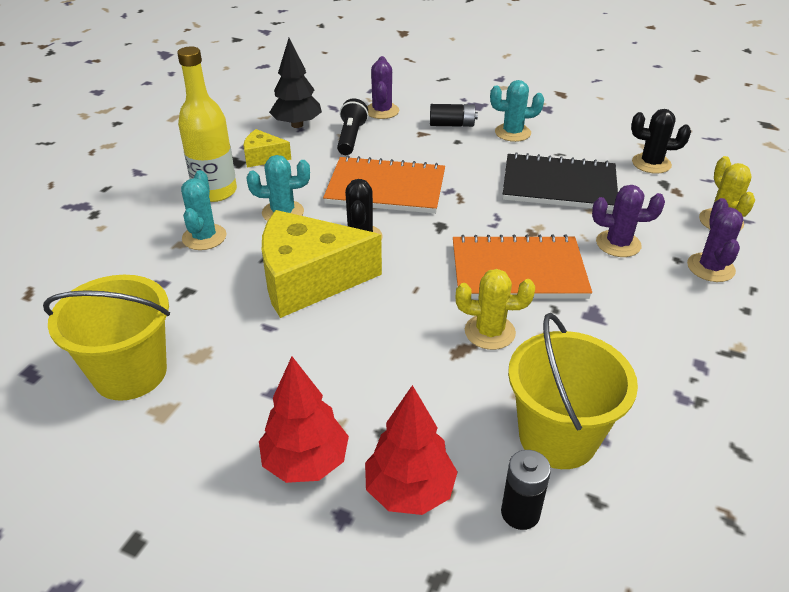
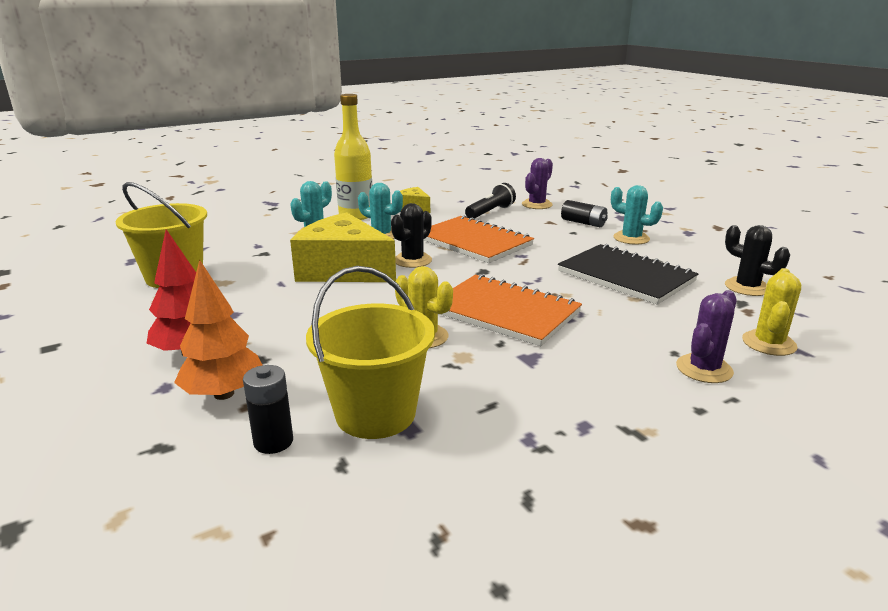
camera: 35 degrees right, 15 degrees down
black tree [269,38,322,128] -> none
red tree [365,385,457,515] -> orange tree [174,260,262,400]
purple cactus [592,185,665,257] -> none

